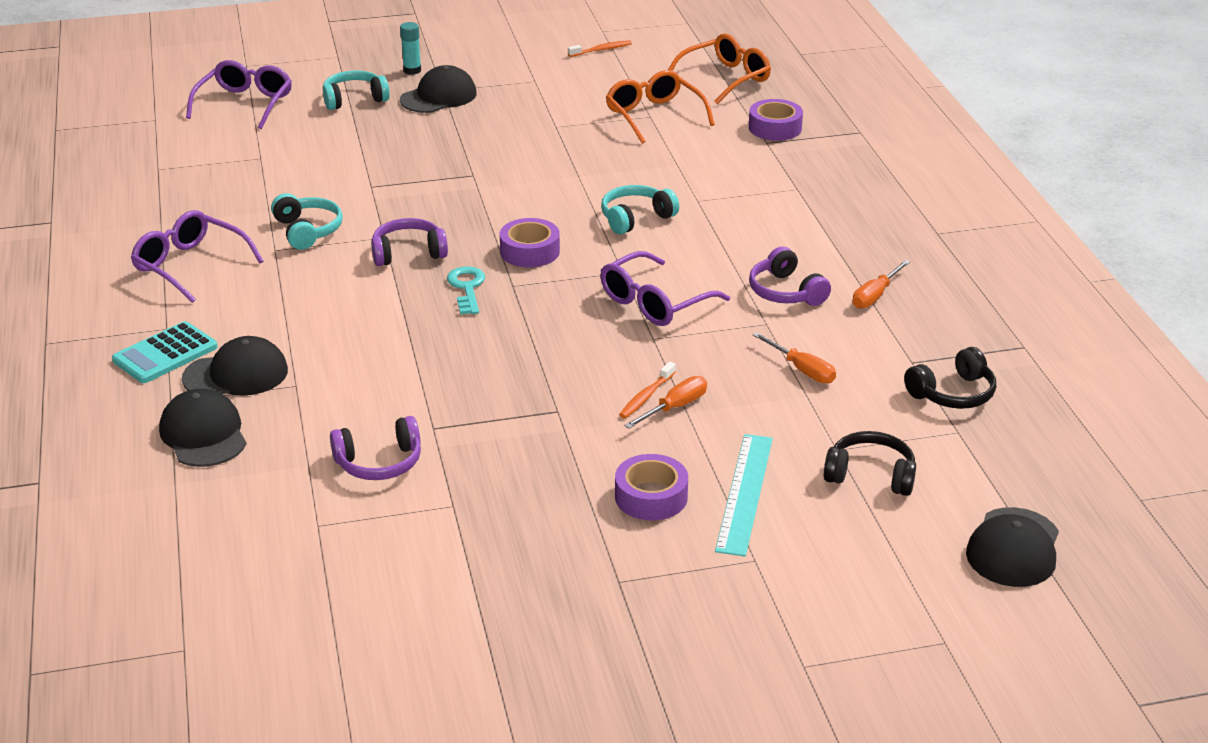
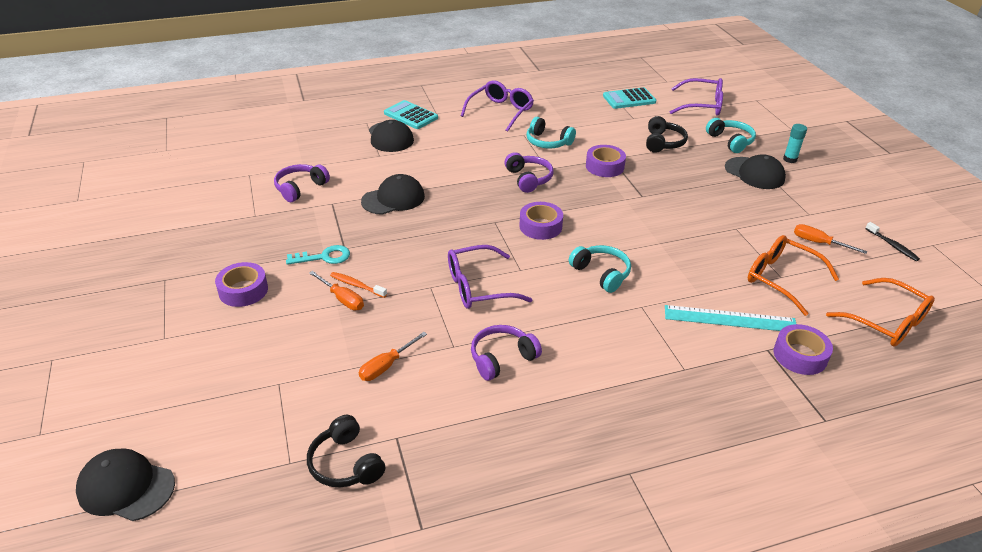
camera: 85 degrees right, 5 degrees up
black cap [159,389,246,467] -> black cap moved to [361,174,425,215]
turquoise headphones [271,193,343,250] -> turquoise headphones turned 60 degrees clockwise [526,117,576,149]
purple headphones [330,416,421,480] -> purple headphones turned 60 degrees clockwise [274,164,330,202]
turquoise key [447,266,485,315] -> turquoise key moved to [286,245,350,265]
orange toothbrush [568,40,632,57] -> black toothbrush [865,222,920,261]
purple glasses [600,251,730,326] -> purple glasses turned 60 degrees counterclockwise [448,245,533,309]
orange glasses [606,70,715,144] -> orange glasses turned 105 degrees counterclockwise [748,235,839,316]
turquoise ruler [715,434,773,556] -> turquoise ruler moved to [665,305,796,331]
black headphones [824,431,916,496] -> black headphones moved to [646,116,688,153]
orange screwdriver [852,260,910,309] -> orange screwdriver moved to [794,224,868,254]
none -> purple tape [586,145,626,177]
none -> turquoise calculator [603,87,656,109]

